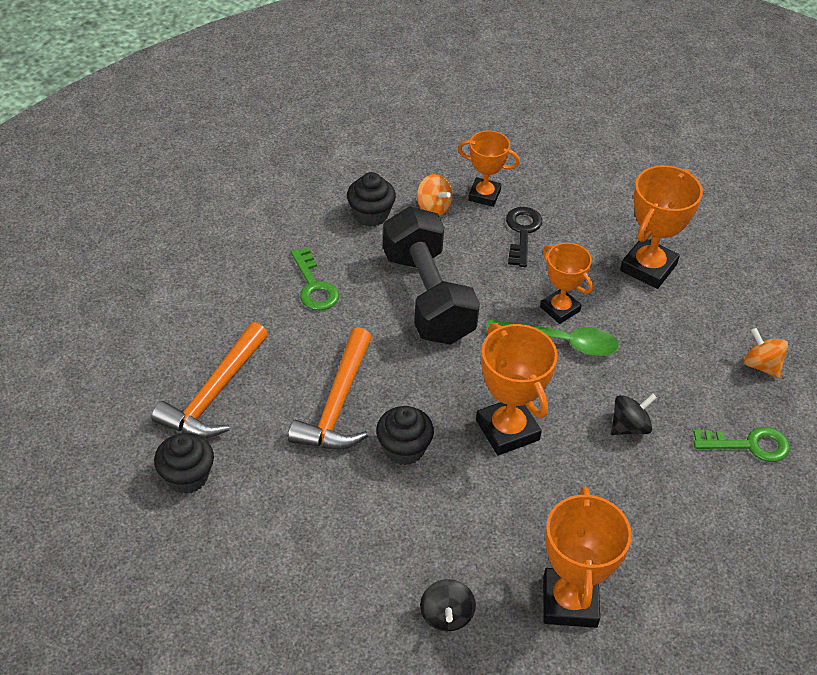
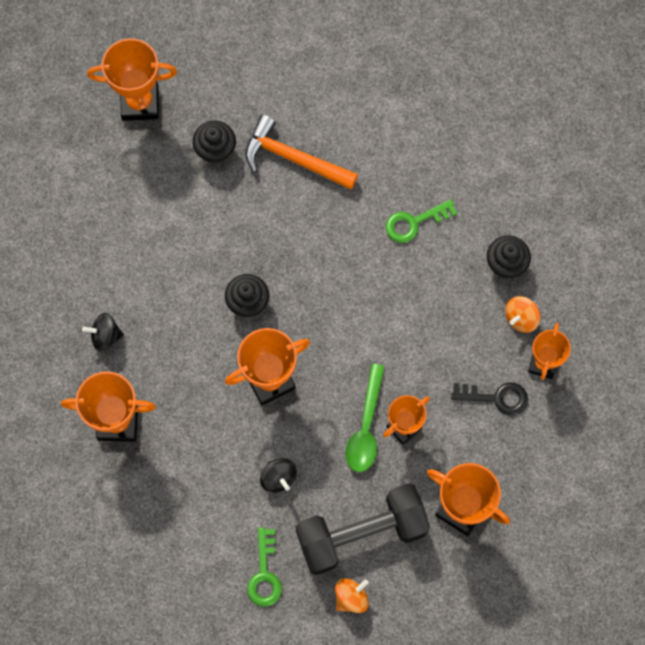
camera: 90 degrees right, 25 degrees up
orange hammer [288,327,372,449] -> none
black dumbbell [383,206,480,345] -> black dumbbell moved to [295,483,430,575]
none -> orange trophy [87,38,177,121]

